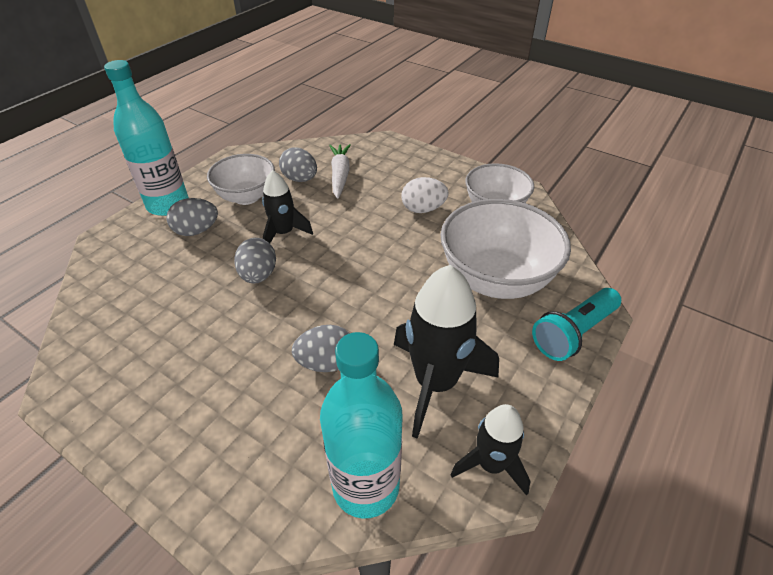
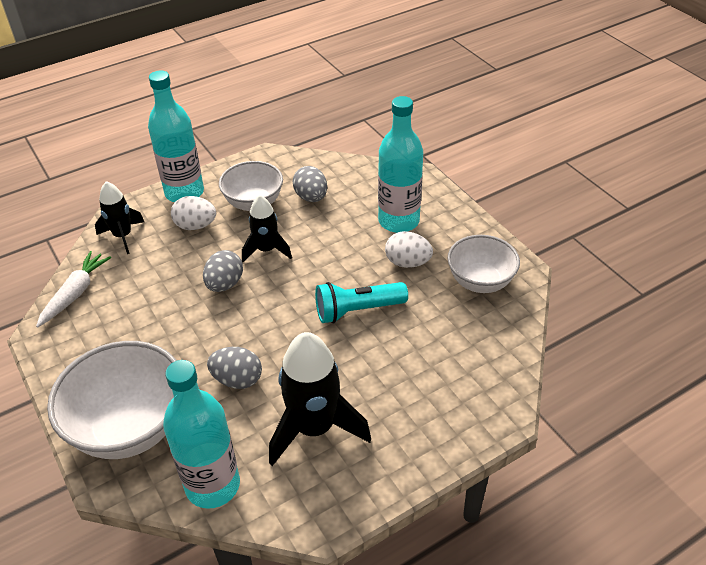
camera: 25 degrees right, 0 degrees up
grey egg [166,198,218,236] -> white egg [171,196,216,230]
white carrot [329,144,351,199] -> white carrot moved to [36,251,111,327]
white bowl [440,199,571,299] -> white bowl moved to [47,341,177,459]
black rocket [450,404,530,496] -> black rocket moved to [95,181,144,254]
turquoise flashlight [532,288,621,361] -> turquoise flashlight moved to [315,282,408,323]
none -> turquoise bottle [378,96,423,233]

